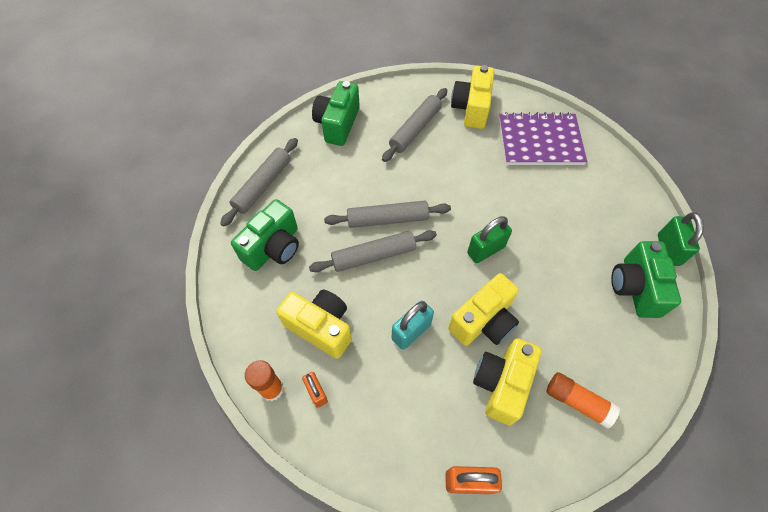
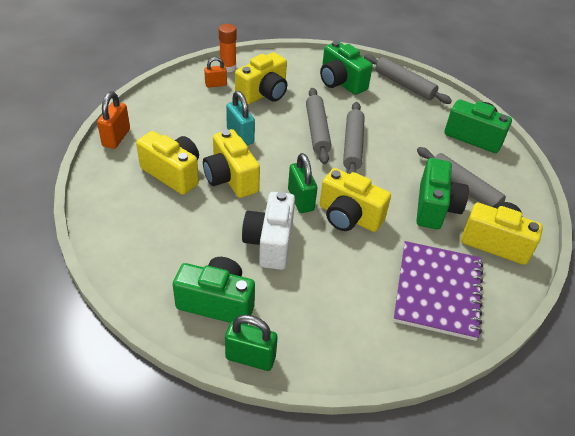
camera: 100 degrees right, 15 degrees down
orange glue stick [546,372,620,429] -> none
none -> white camera [242,192,295,270]
none -> yellow camera [319,168,391,232]
none -> green camera [416,158,469,229]

